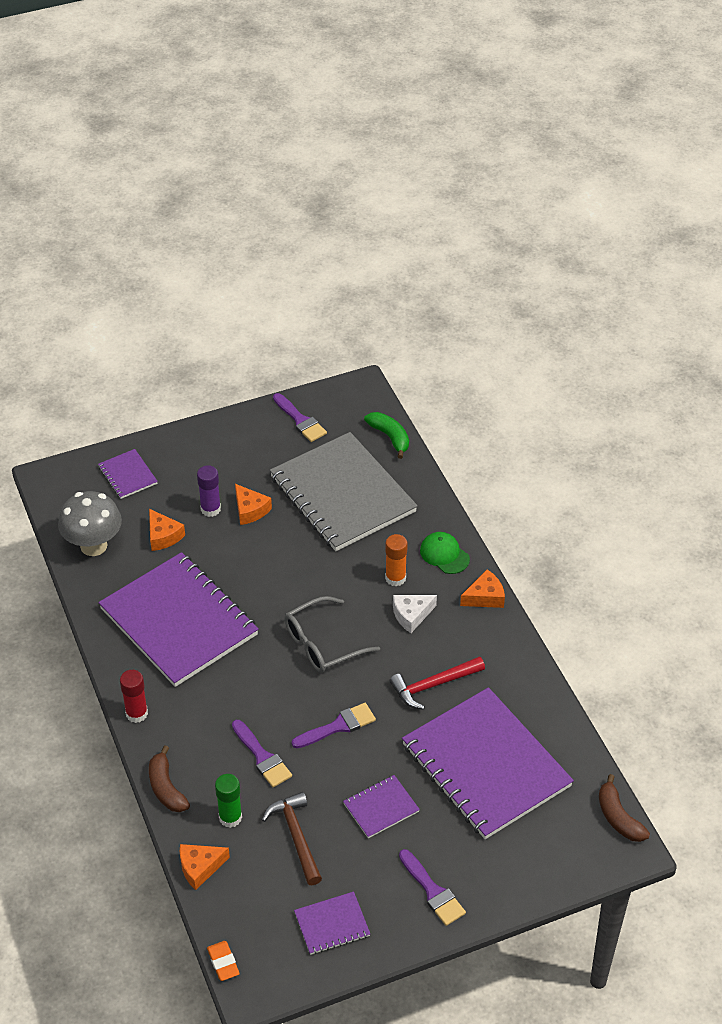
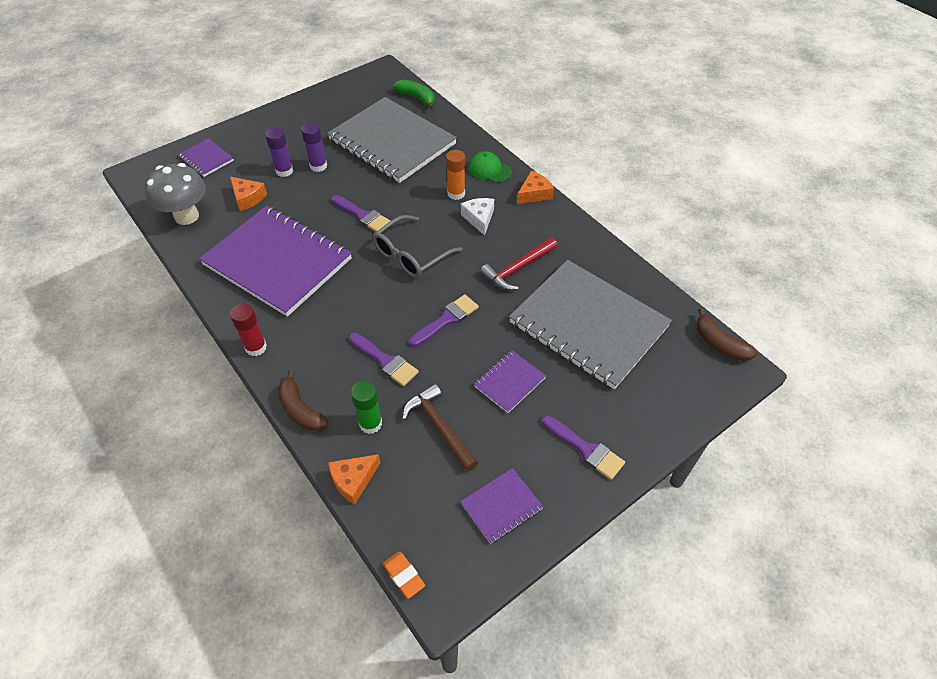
camera: 15 degrees left, 5 degrees up
orange cheese [235,484,272,525] -> purple glue stick [301,122,327,172]
purple brush [273,393,327,442] -> purple brush moved to [331,195,391,232]
white cheese [393,595,437,633] -> white cheese turned 120 degrees clockwise [461,198,494,236]
purple notebook [402,687,574,839] -> grey notebook [509,260,672,389]

